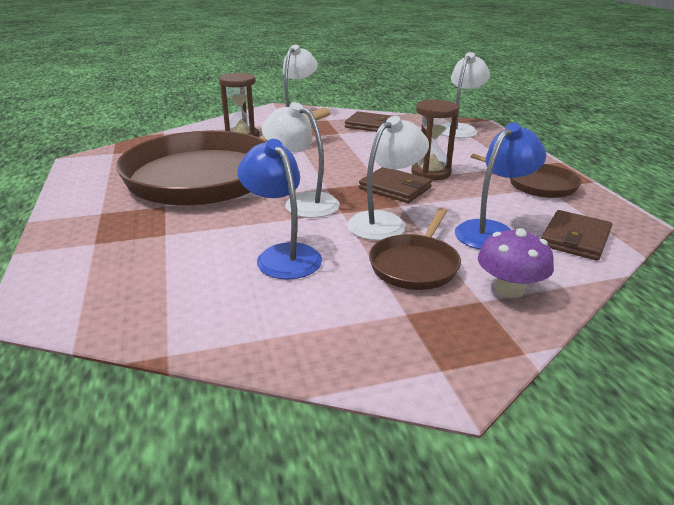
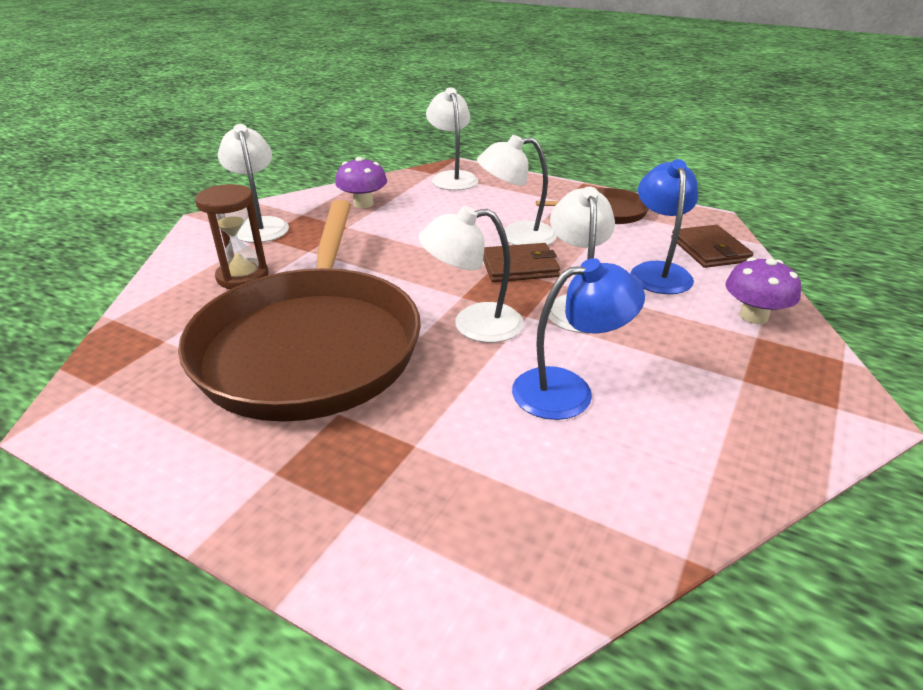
camera: 45 degrees left, 5 degrees up
blue lamp [237,139,322,279] -> blue lamp turned 150 degrees clockwise [512,258,645,420]
brown wallet [345,111,391,132] -> purple mushroom [335,157,387,208]
brown pan [369,208,461,290] -> none
brown hourglass [411,99,459,181] -> white lamp [477,135,557,246]

